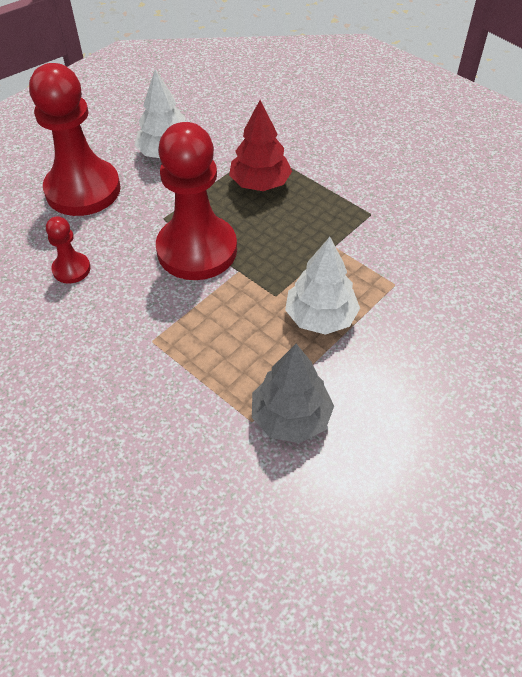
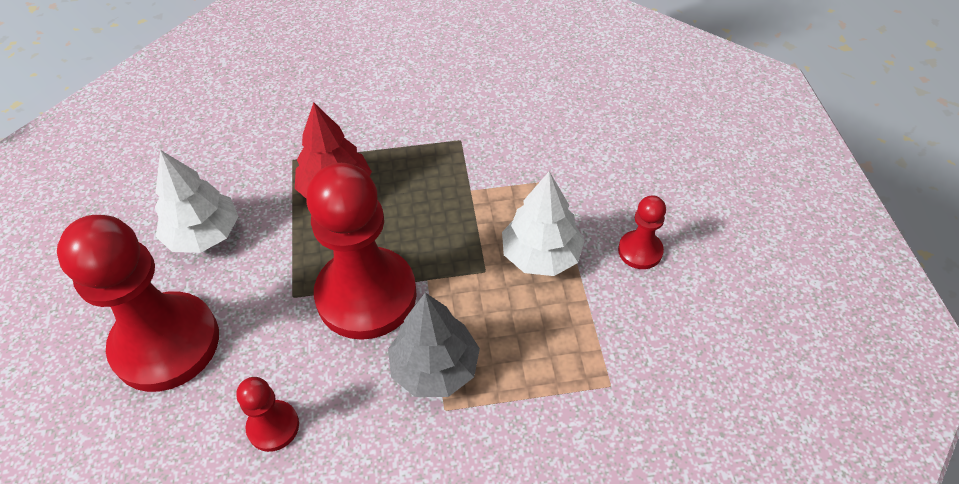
camera: 50 degrees left, 0 degrees up
grey tree [252,344,334,443] -> grey tree moved to [388,293,480,397]
none -> red pawn [618,195,666,269]

